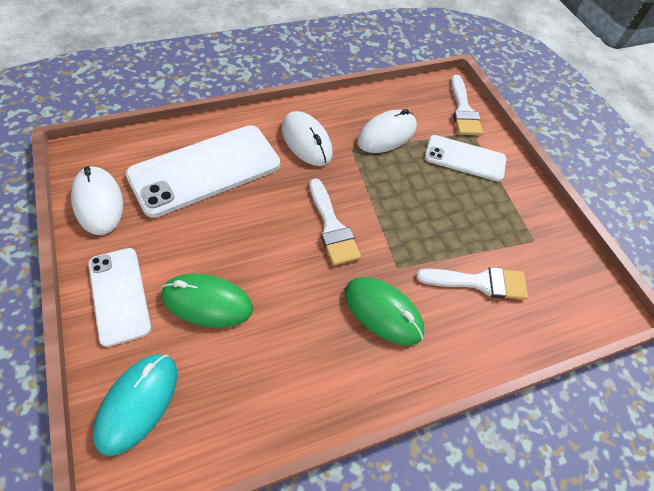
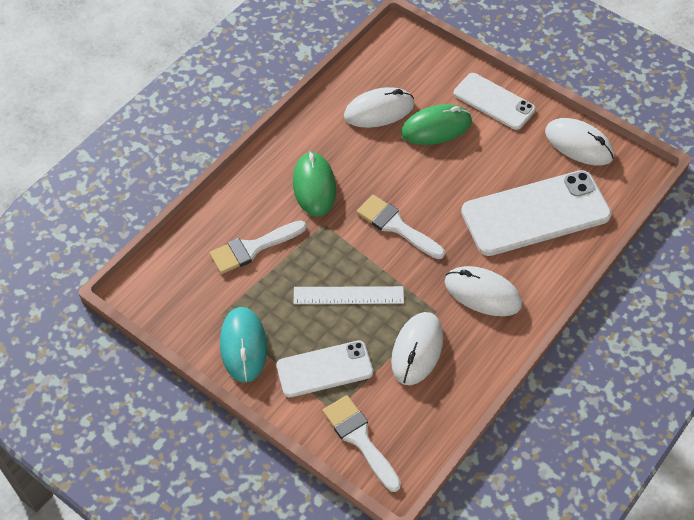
camera: 155 degrees right, 0 degrees up
turquoise mouse [93,354,177,456] -> turquoise mouse moved to [220,307,267,383]
white phone [126,125,280,218] -> white phone turned 45 degrees clockwise [461,170,612,256]
green mouse [345,277,424,346] -> green mouse turned 75 degrees clockwise [293,151,336,217]
none -> white ruler [294,286,404,304]
none -> white mouse [344,87,414,128]

